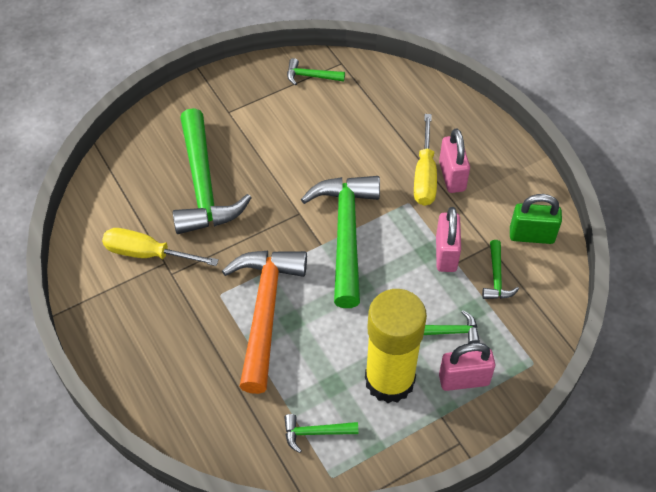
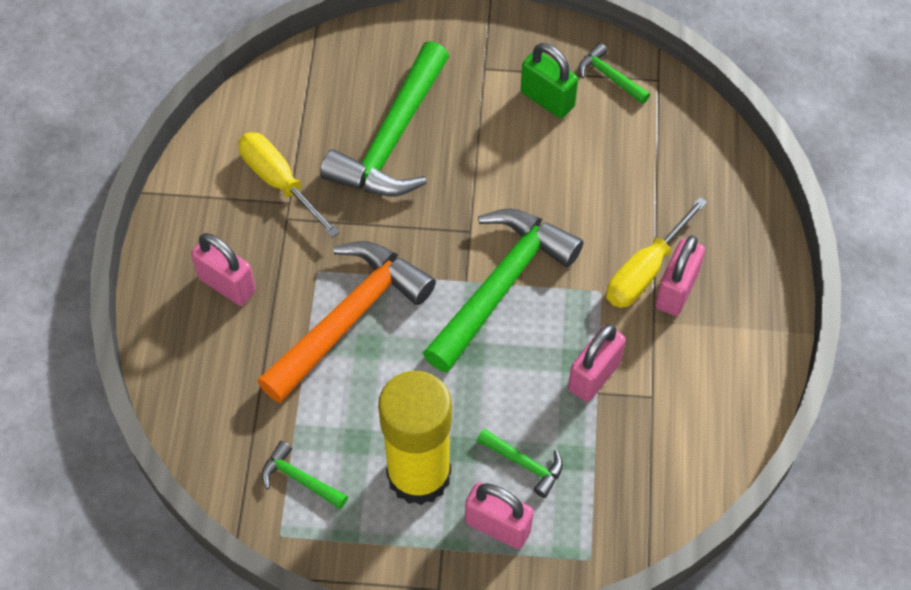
camera: 35 degrees right, 5 degrees up
green hammer [482,240,519,299] -> none
green padlock [510,194,562,244] -> green padlock moved to [521,43,578,118]
none -> pink padlock [191,233,256,306]

